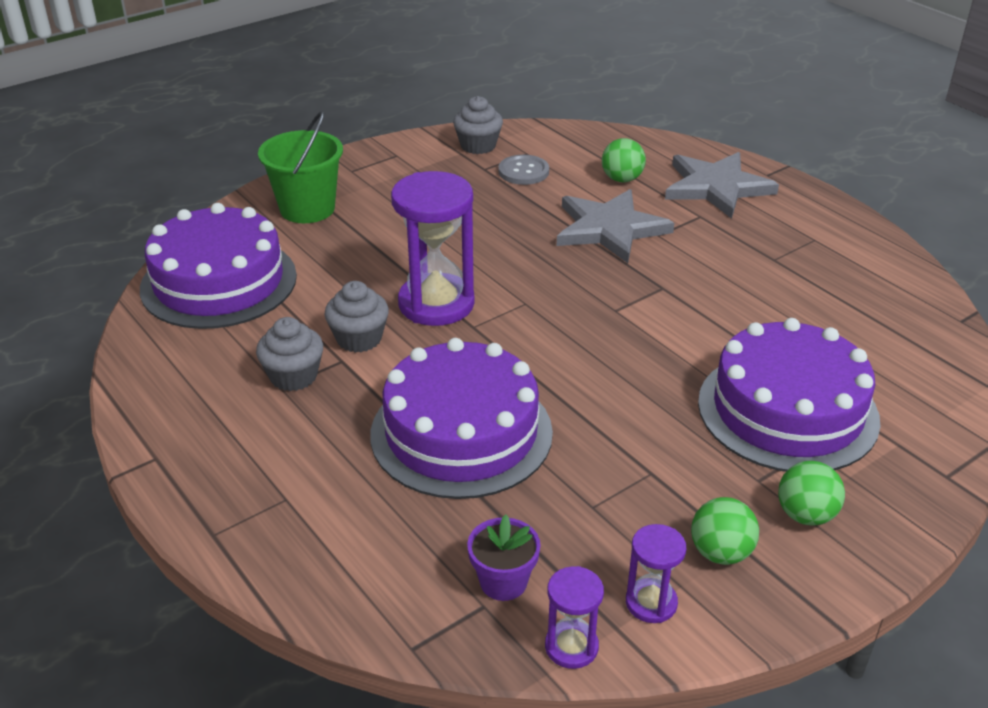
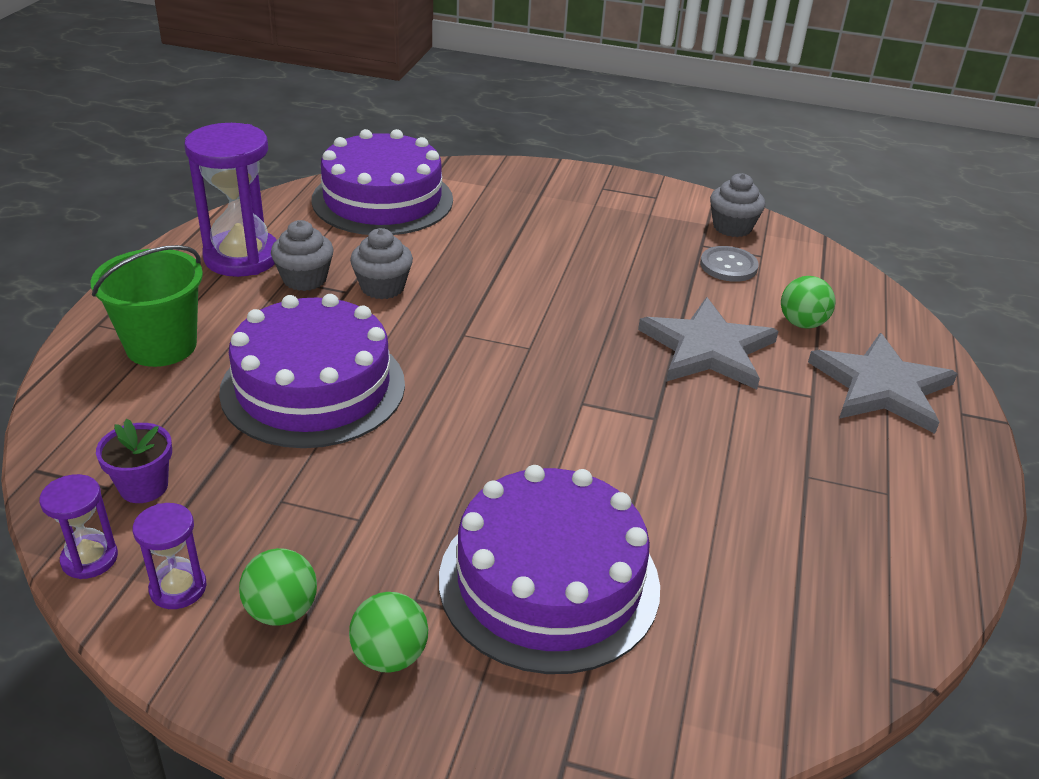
camera: 50 degrees right, 0 degrees up
green bucket [258,111,343,223] -> green bucket moved to [90,245,203,367]
purple hourglass [391,171,475,326] -> purple hourglass moved to [184,123,276,277]

